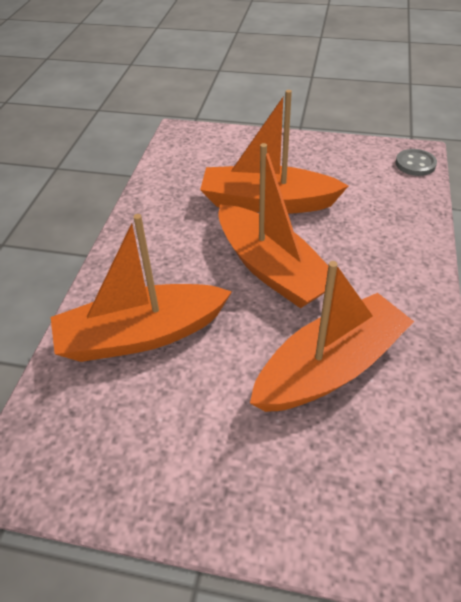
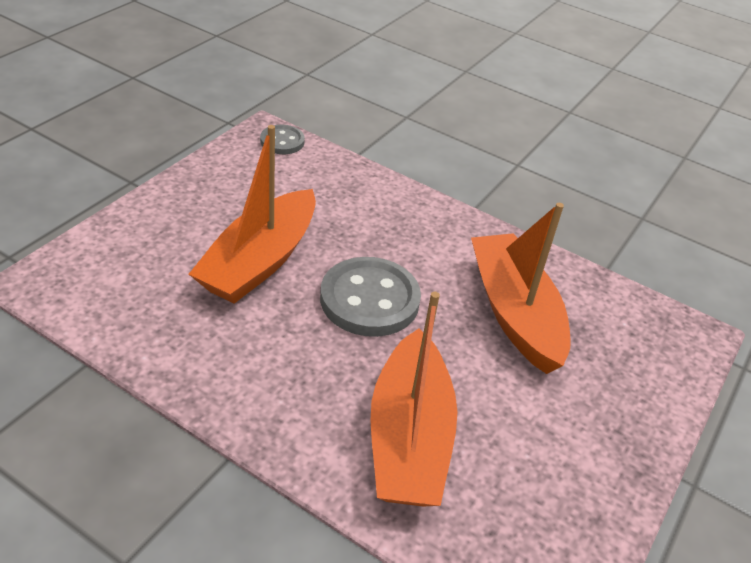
camera: 75 degrees left, 5 degrees down
orange boat [218,143,328,308] -> grey button [320,257,421,337]

